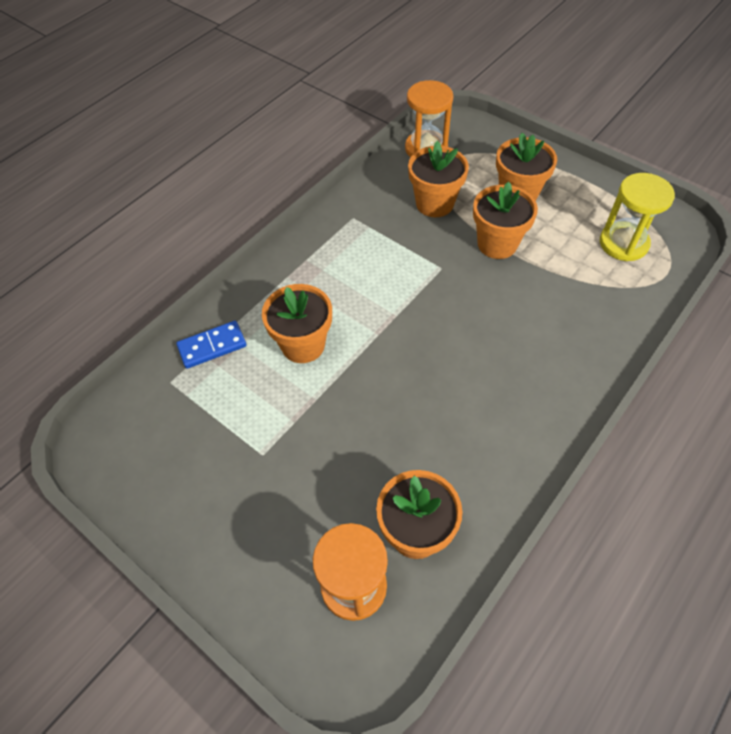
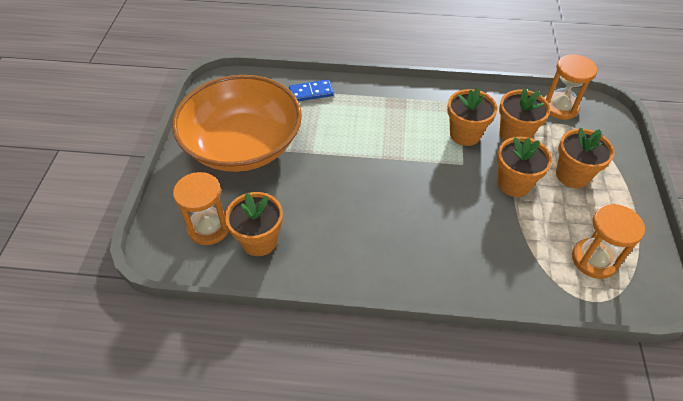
camera: 55 degrees right, 5 degrees down
blue domino [176,321,246,369] -> blue domino turned 45 degrees counterclockwise [289,80,334,101]
orange flower pot [262,284,332,363] -> orange flower pot moved to [447,87,497,146]
yellow hourglass [600,173,675,261] -> orange hourglass [572,204,645,279]
none -> orange bowl [172,75,302,172]

